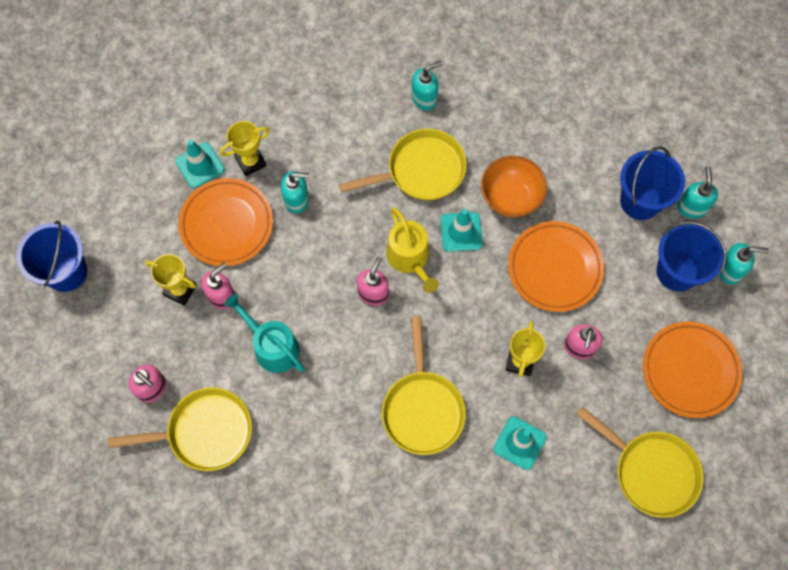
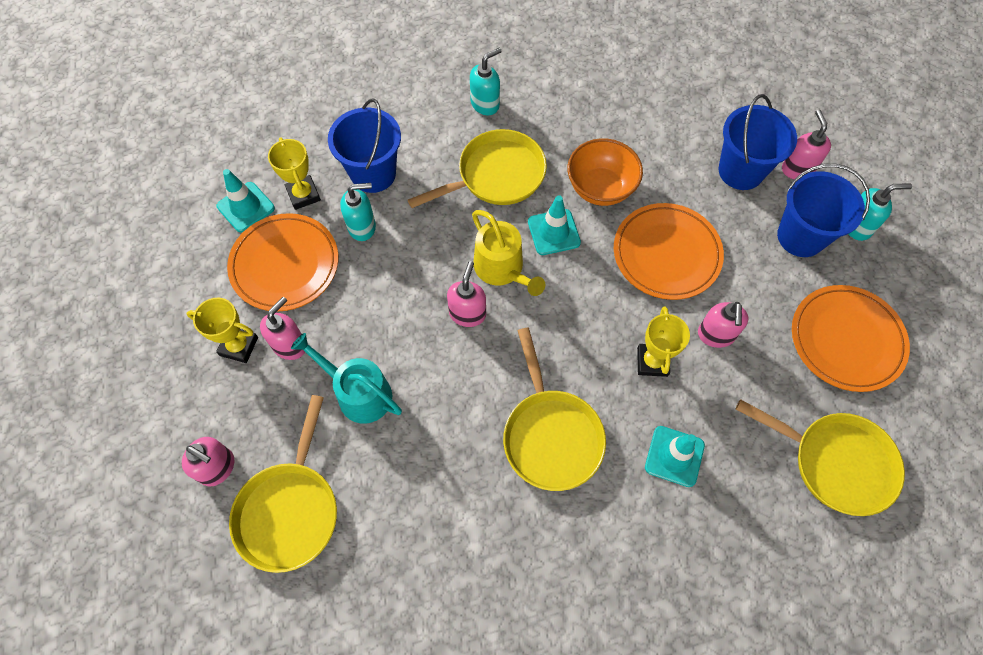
camera: 10 degrees left, 5 degrees down
blue bucket [16,221,87,292] -> blue bucket moved to [328,99,401,193]
yellow pan [108,387,252,471] -> yellow pan turned 120 degrees clockwise [229,395,337,573]
yellow trophy [220,121,270,176] -> yellow trophy turned 75 degrees counterclockwise [268,137,321,210]
turquoise soap dispenser [678,166,718,219] -> pink soap dispenser [782,110,831,179]

